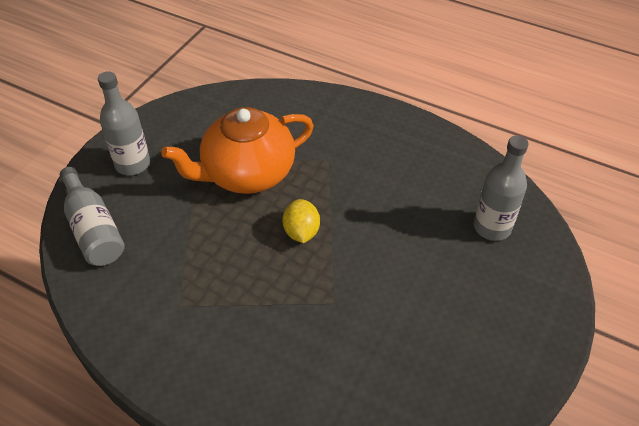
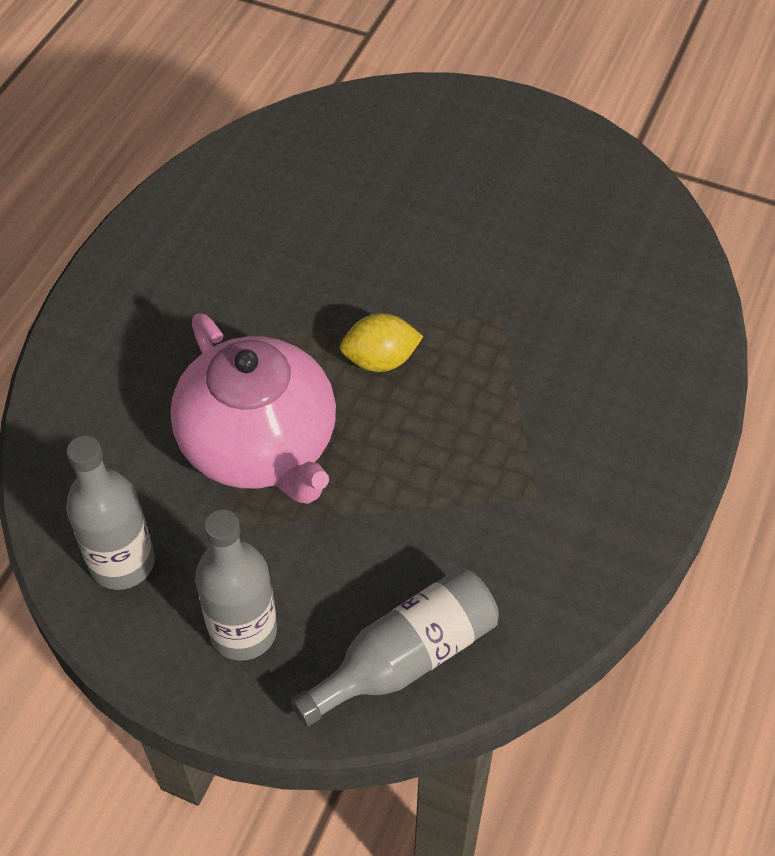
camera: 95 degrees left, 5 degrees up
orange teapot [161,107,314,194] -> pink teapot [170,314,336,504]
grey bottle [474,135,529,241] -> grey bottle moved to [66,435,155,590]

